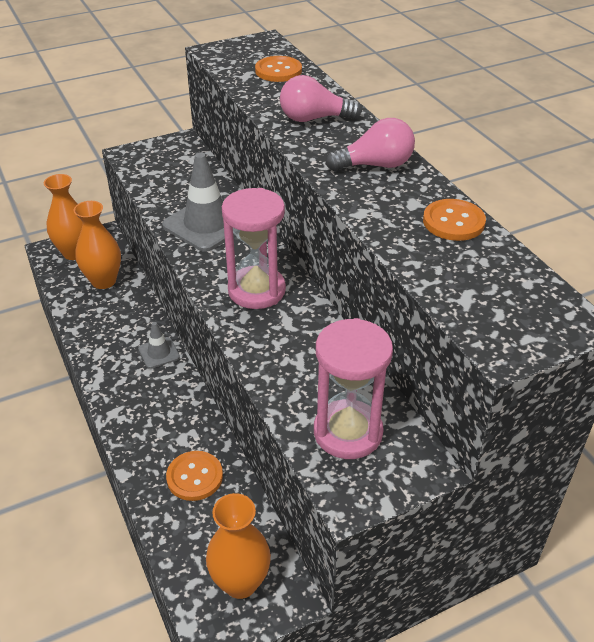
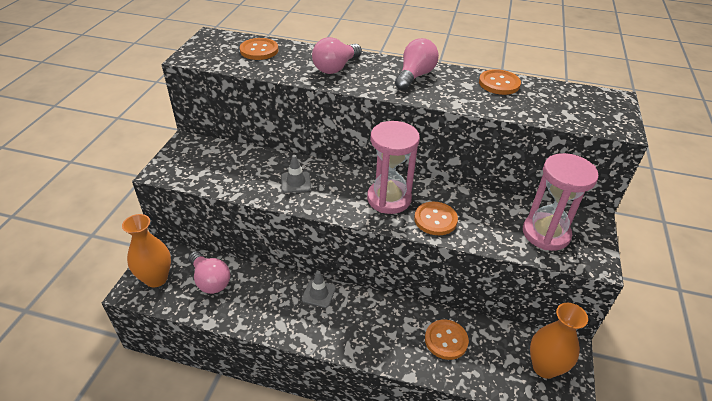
camera: 50 degrees left, 0 degrees up
orange vase [74,201,121,289] -> pink light bulb [189,251,230,294]
grey traffic cone [162,152,235,252] -> grey traffic cone [281,155,311,193], size x0.51
none -> orange button [414,202,458,235]

